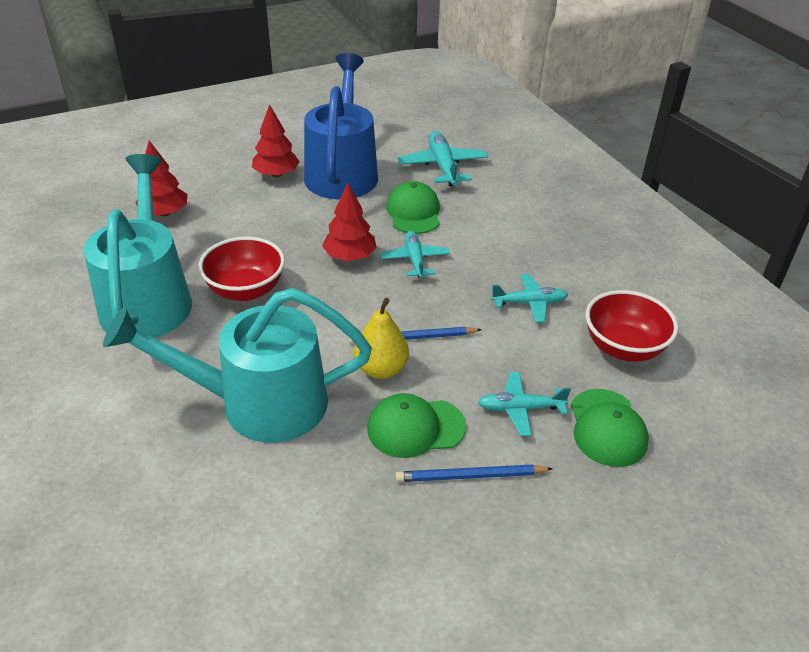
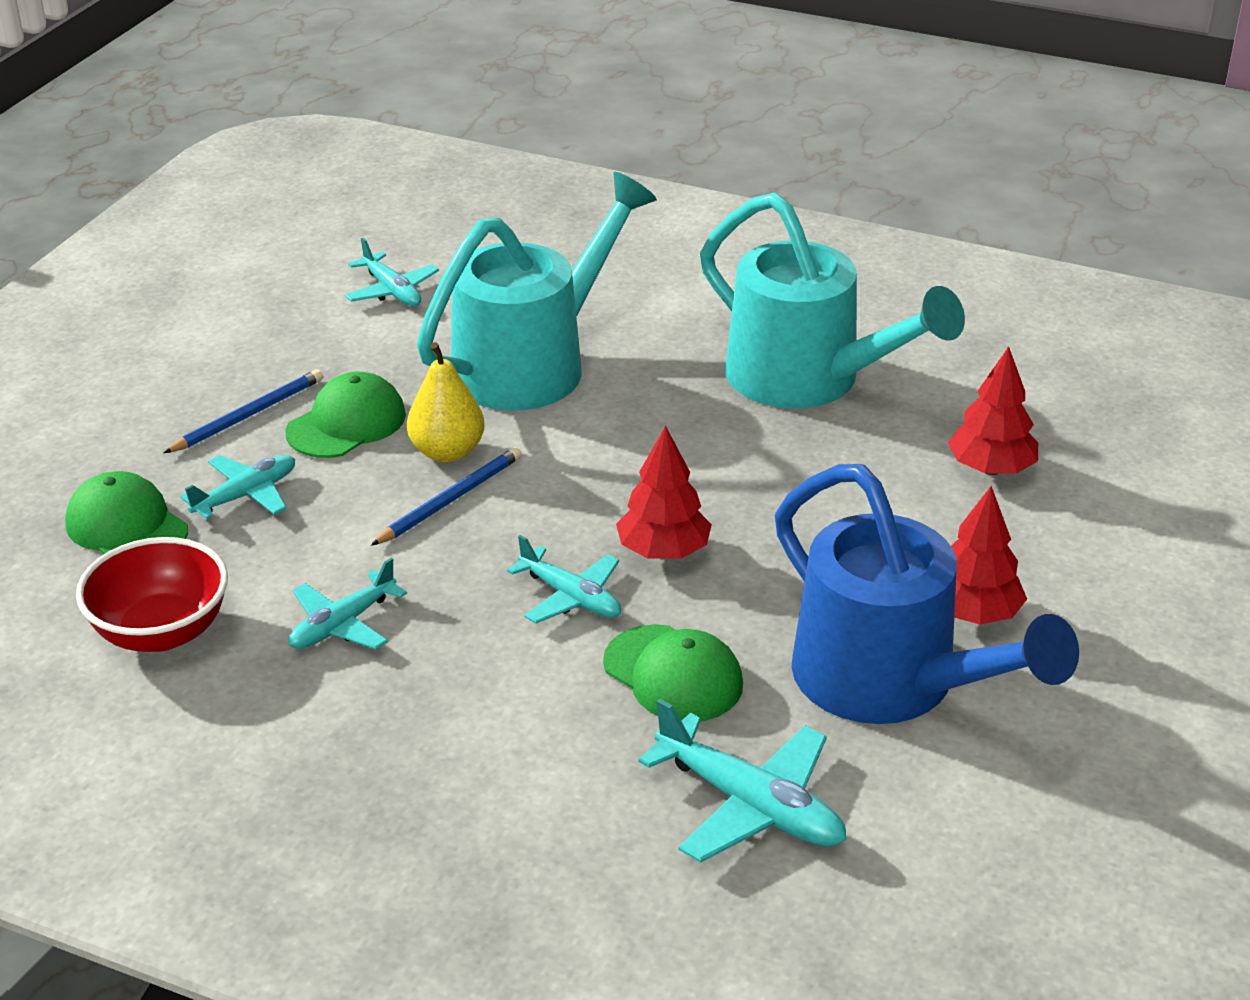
camera: 140 degrees right, 5 degrees down
red bowl [198,237,285,301] -> none
none -> turquoise plane [345,238,439,306]

